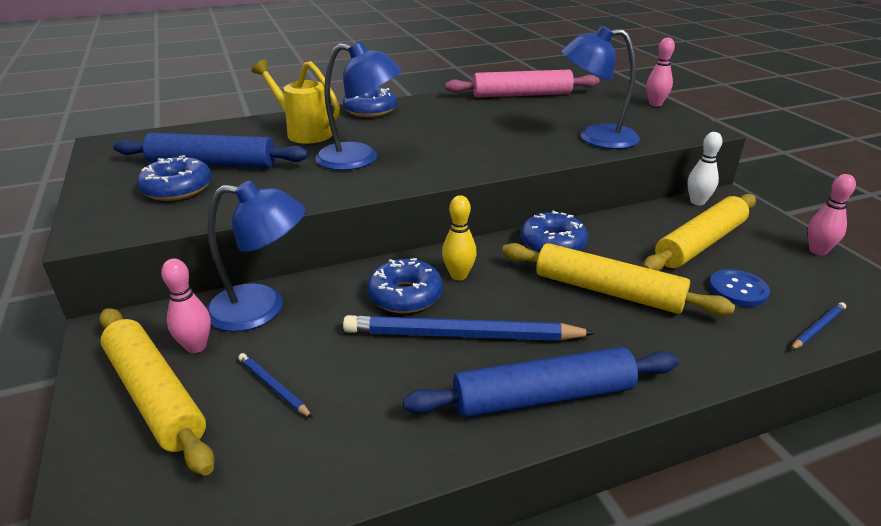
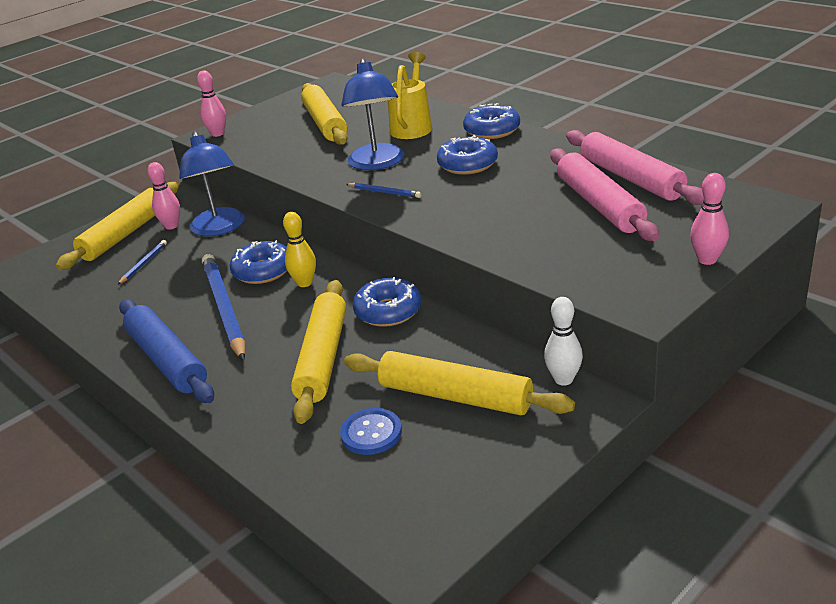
camera: 70 degrees right, 0 degrees up
blue rolling pin [113,133,308,168] -> yellow rolling pin [301,83,348,145]
blue donut [137,155,212,201] -> blue donut moved to [437,135,498,175]
blue lamp [561,26,640,149] -> none
blue pencil [791,302,846,350] -> blue pencil moved to [346,183,422,198]
pink bowling pin [808,174,856,256] -> pink bowling pin moved to [197,71,226,137]
none -> pink rolling pin [550,148,659,241]

